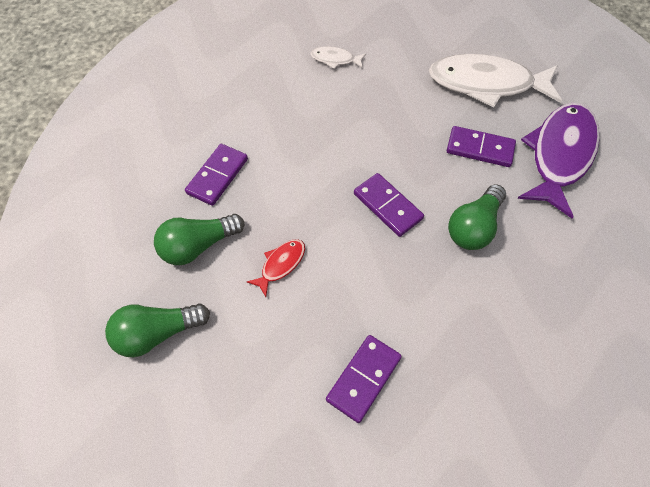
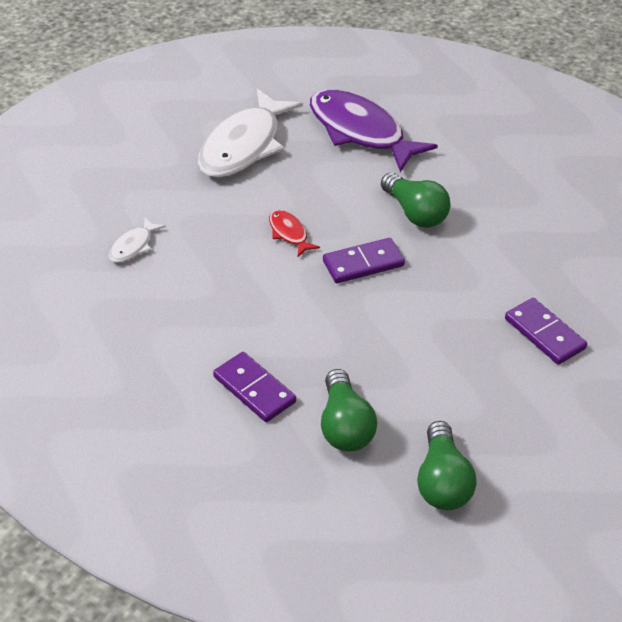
camera: 70 degrees left, 15 degrees down
red fish [247,239,305,297] -> red fish moved to [269,210,320,257]
purple domino [447,126,516,167] -> none

